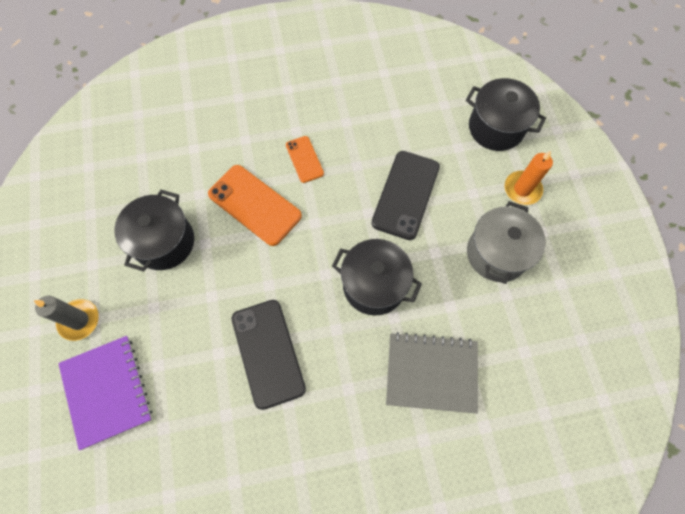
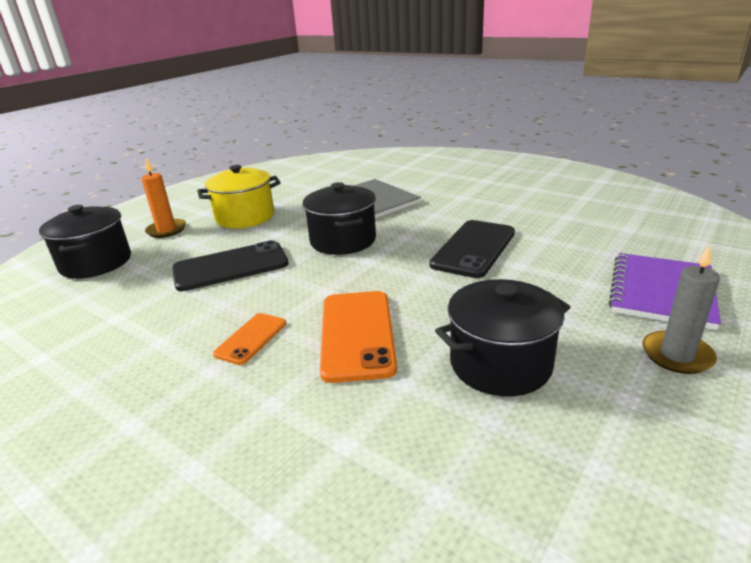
camera: 130 degrees left, 40 degrees down
grey pot [467,201,546,284] -> yellow pot [197,165,281,228]

